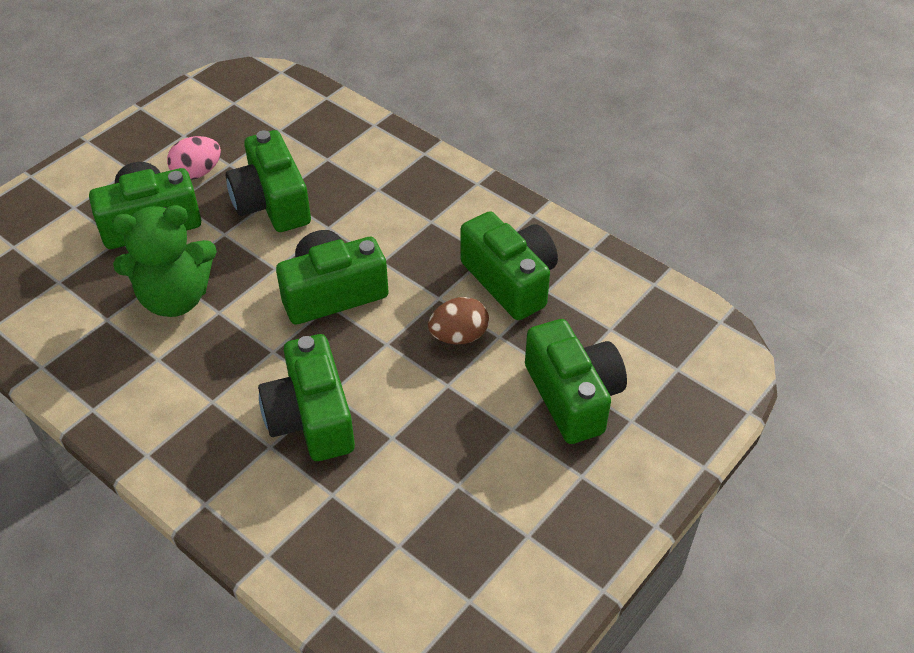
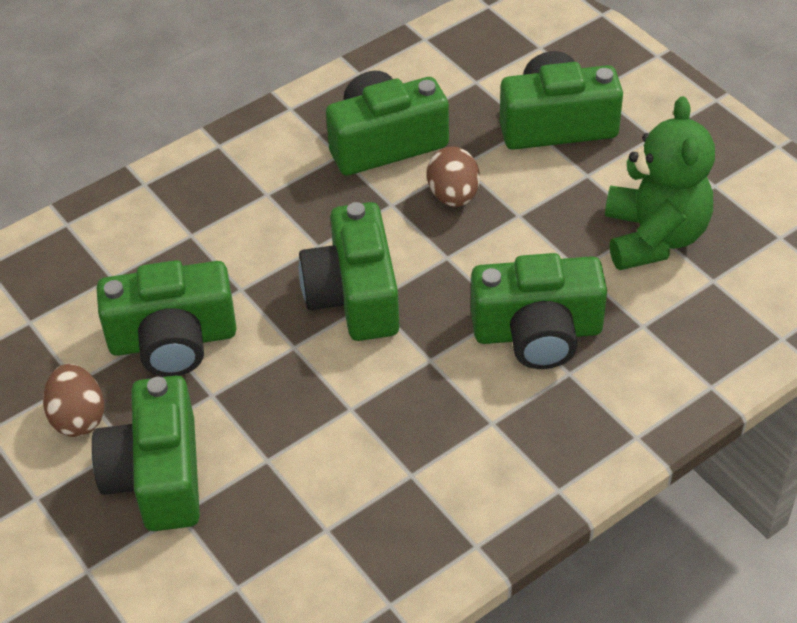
camera: 75 degrees left, 0 degrees up
green teddy bear [112,205,217,317] -> green teddy bear moved to [605,96,715,270]
pink egg [167,136,221,180] -> brown egg [43,364,104,437]

